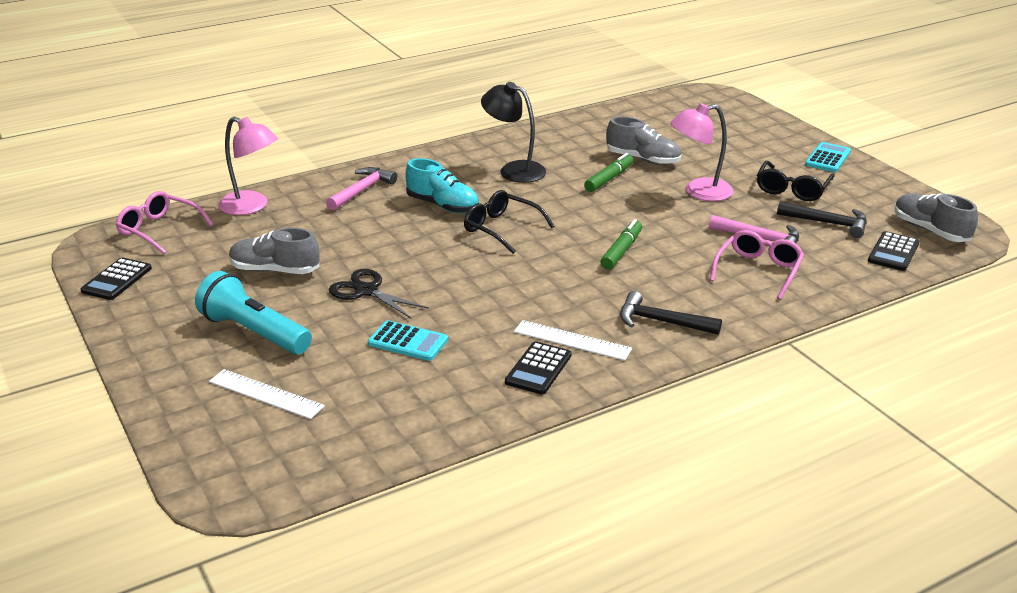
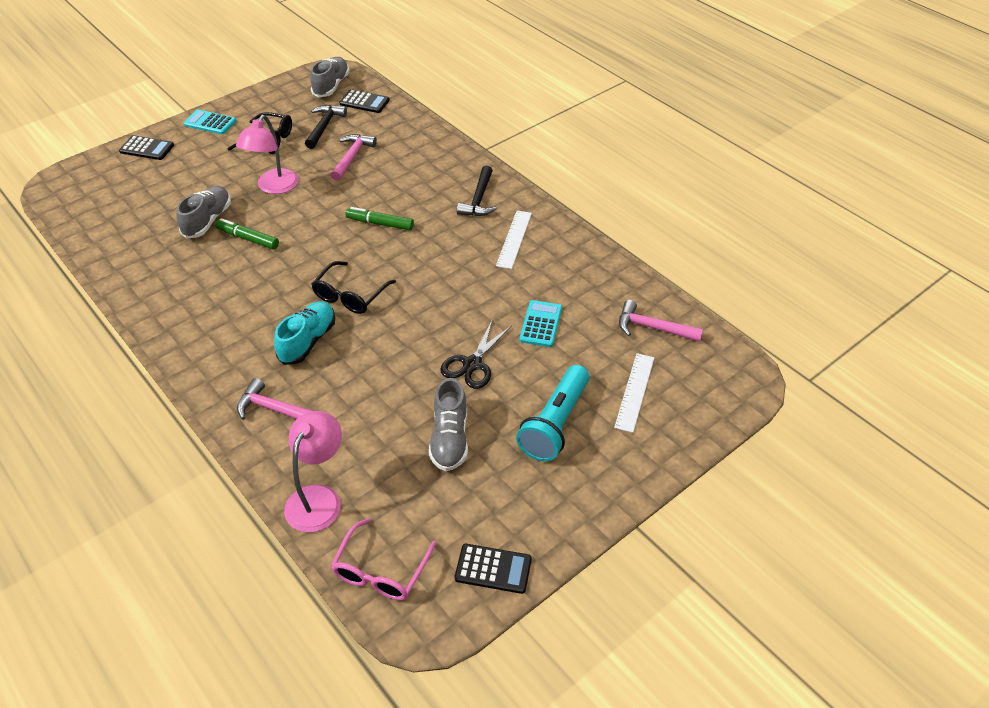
camera: 100 degrees left, 15 degrees up
black lamp [481,82,546,183] -> none
black calculator [505,341,572,395] -> black calculator moved to [119,135,174,160]
pink lamp [670,103,733,201] -> pink lamp turned 45 degrees clockwise [236,115,299,194]
pink glasses [710,230,804,299] -> none
grey shoe [895,193,978,242] -> grey shoe turned 150 degrees clockwise [310,57,350,97]
none -> pink hammer [619,300,703,342]

